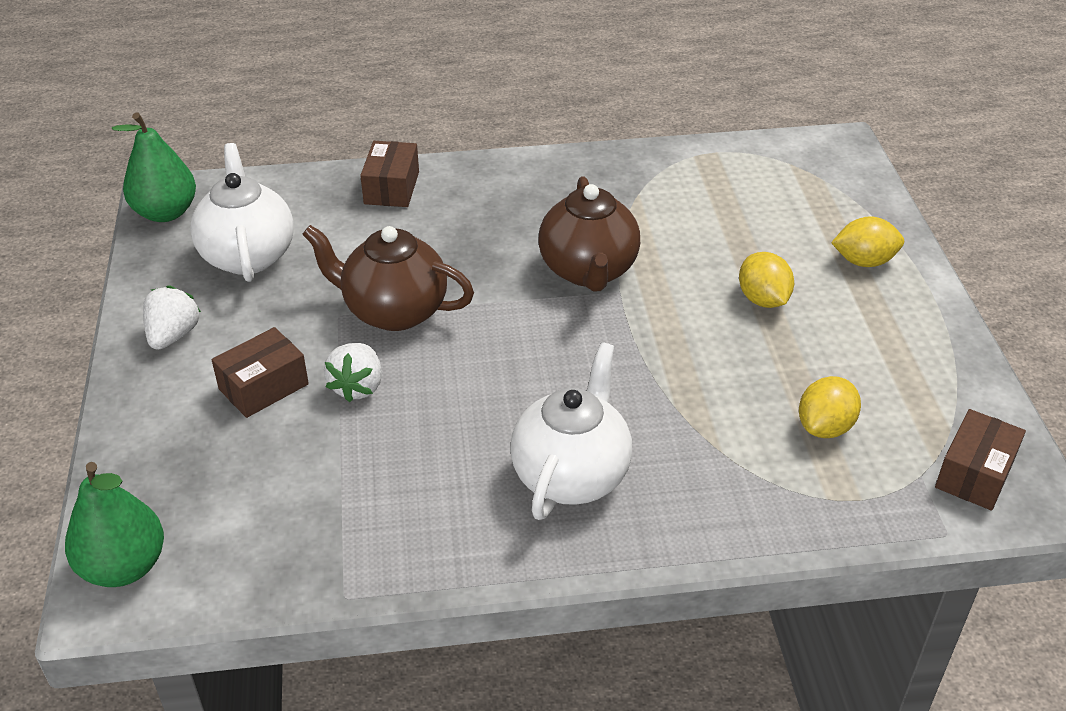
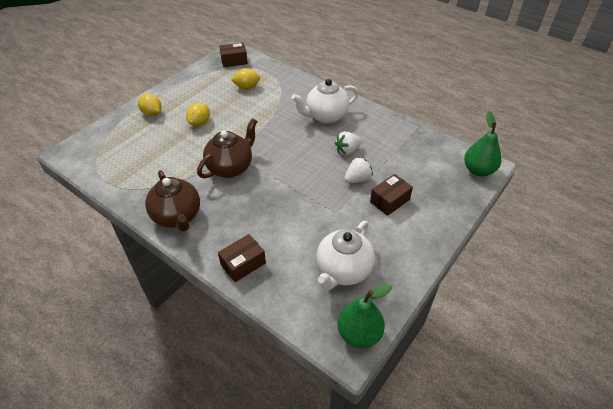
camera: 135 degrees left, 5 degrees up
white strawberry [143,286,201,350] -> white strawberry moved to [335,131,362,156]
brown box [212,327,309,418] -> brown box turned 45 degrees counterclockwise [370,174,413,216]
brown teapot [302,225,474,331] -> brown teapot moved to [145,170,200,232]

